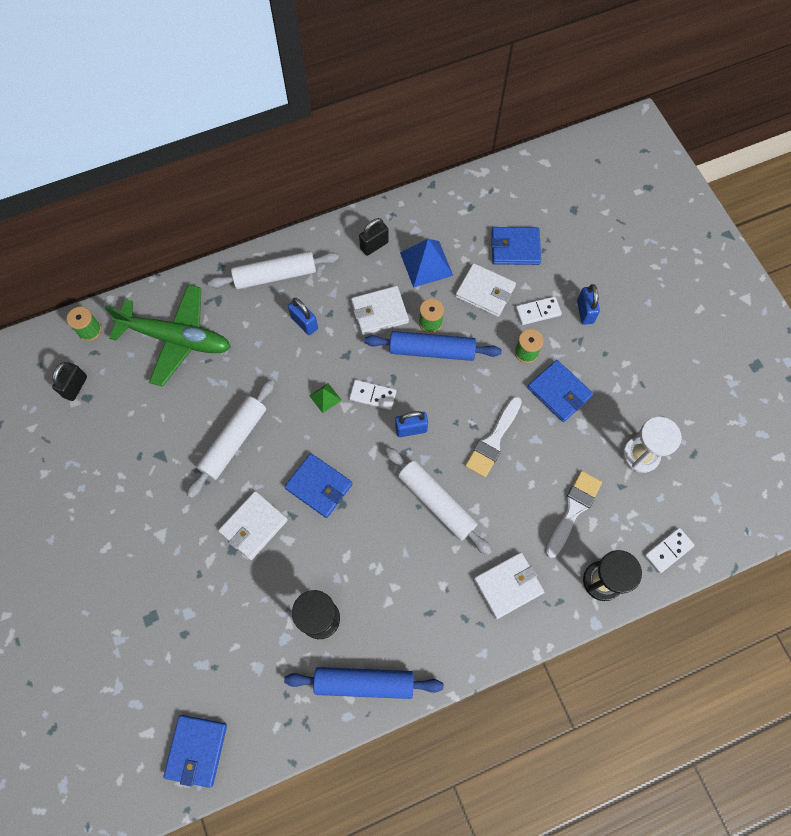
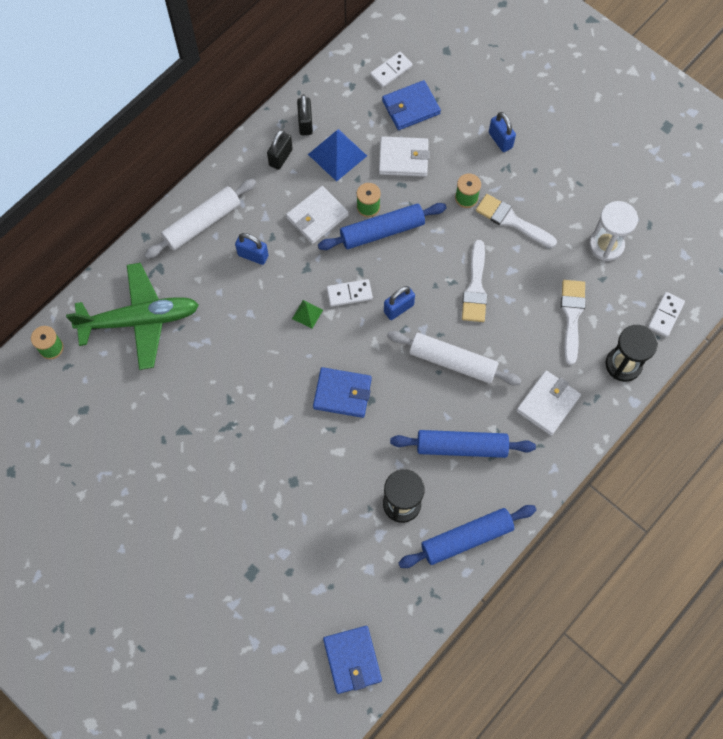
camera: 25 degrees left, 0 degrees up
black padlock [52,362,87,401] -> black padlock moved to [297,94,313,135]
white rolling pin [187,379,275,498] -> none
white wallet [218,491,288,560] -> none
white domino [516,296,562,325] -> white domino moved to [370,52,413,88]
blue wallet [527,360,593,422] -> white brush [476,194,557,248]
none -> blue rolling pin [390,430,536,458]

